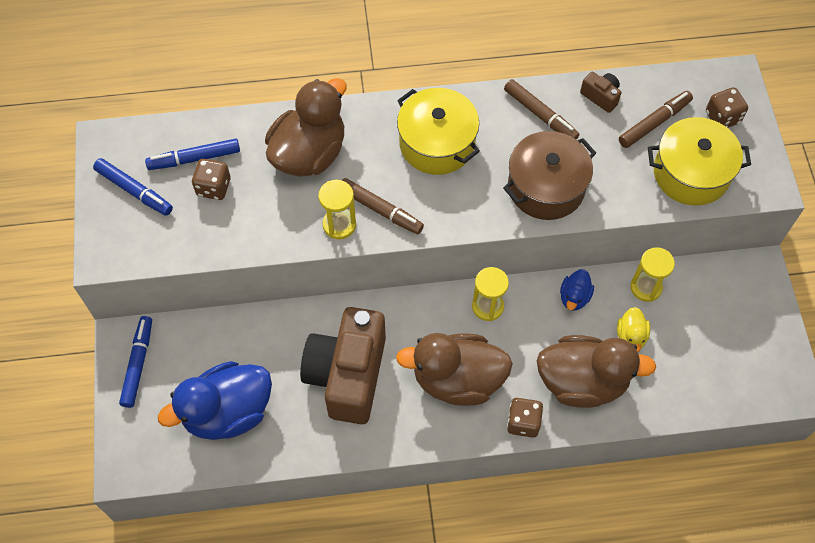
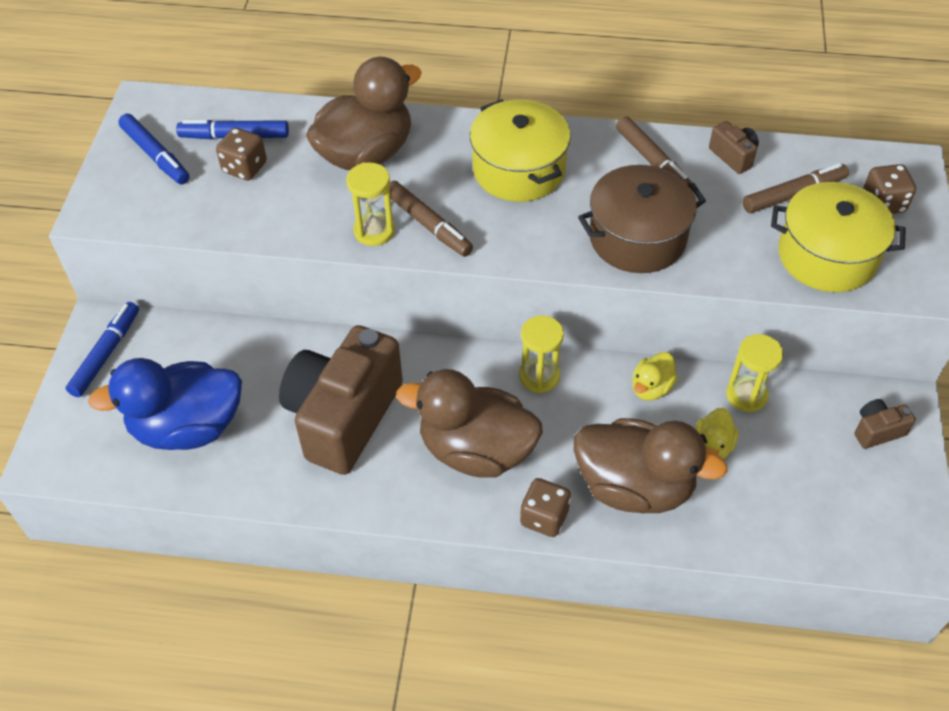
camera: 15 degrees right, 10 degrees down
blue duck [560,269,594,311] -> yellow duck [632,352,678,400]
none -> brown camera [854,399,916,449]

